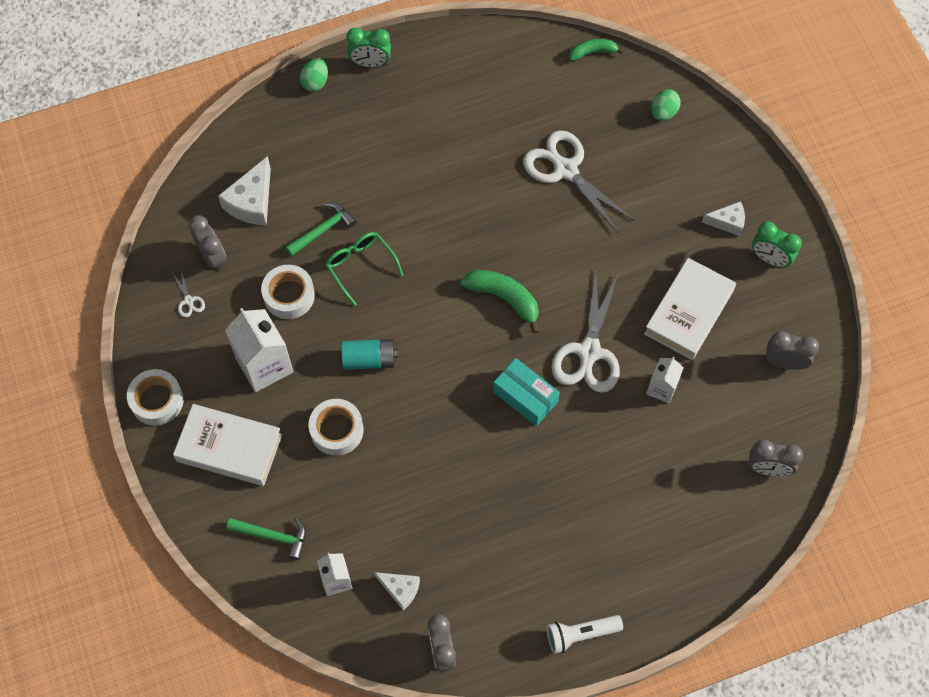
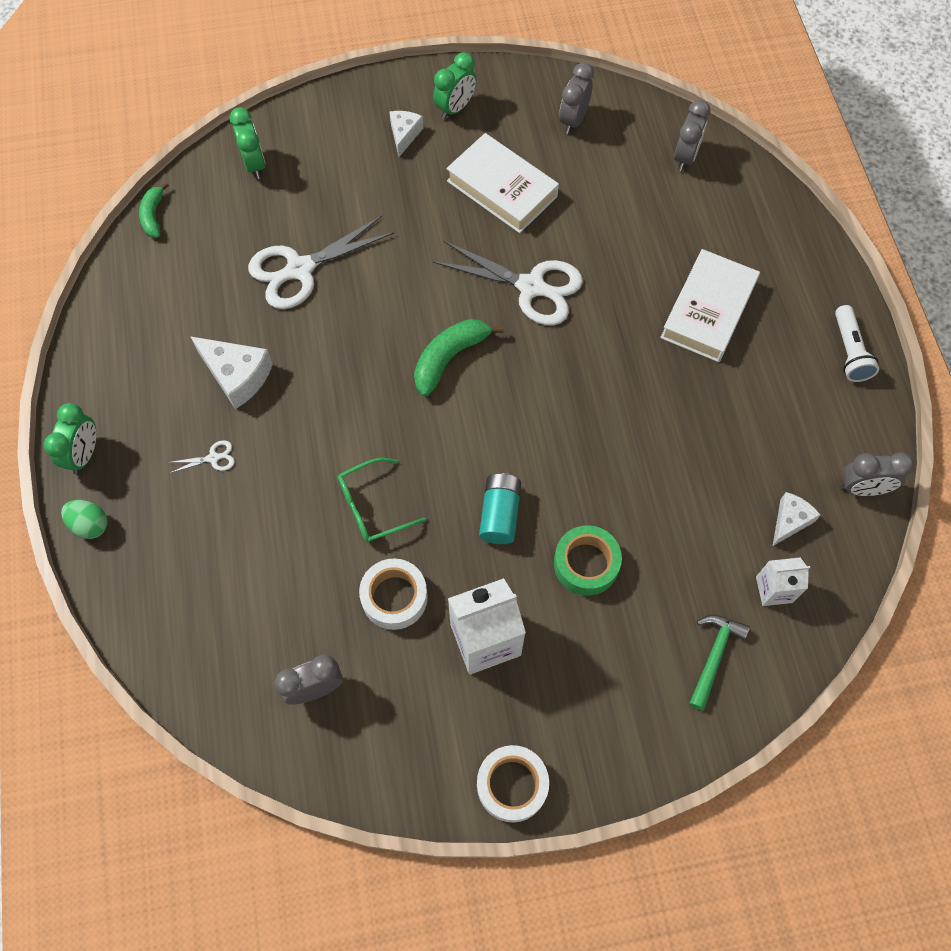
camera: 80 degrees left, 0 degrees up
white scissors [173,271,205,317] -> white scissors moved to [168,440,235,473]
white book [173,404,282,486] -> white book moved to [660,249,760,362]
white cheese [218,156,271,226] -> white cheese moved to [190,336,273,409]
green hammer [286,202,357,256] -> none
white tape [309,399,364,456] -> green tape [554,525,622,596]
turquoise box [493,358,560,426] -> none
white carton [646,357,684,403] -> none
green egg [651,89,681,121] -> green clock [230,107,265,179]

